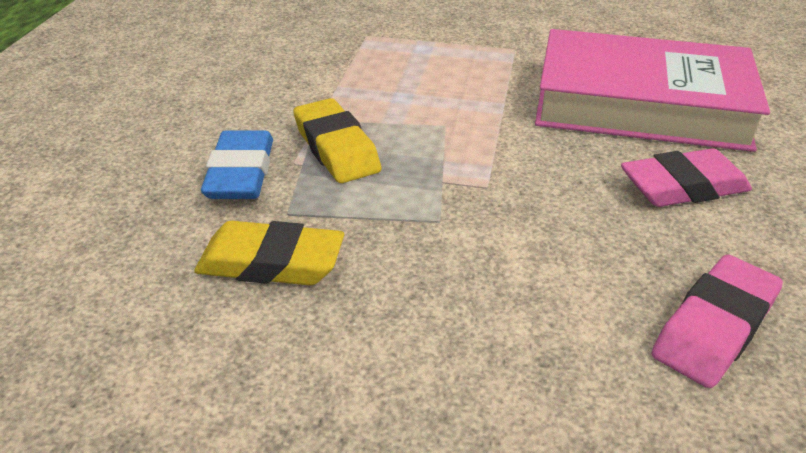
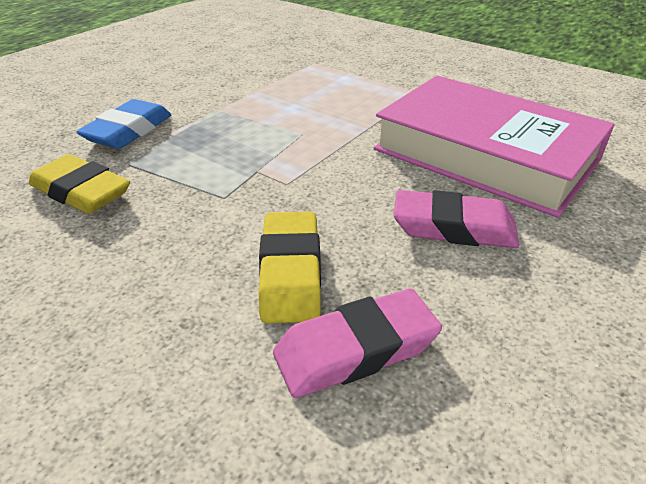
camera: 25 degrees right, 0 degrees up
yellow eraser [293,98,382,183] -> yellow eraser moved to [259,211,321,323]

